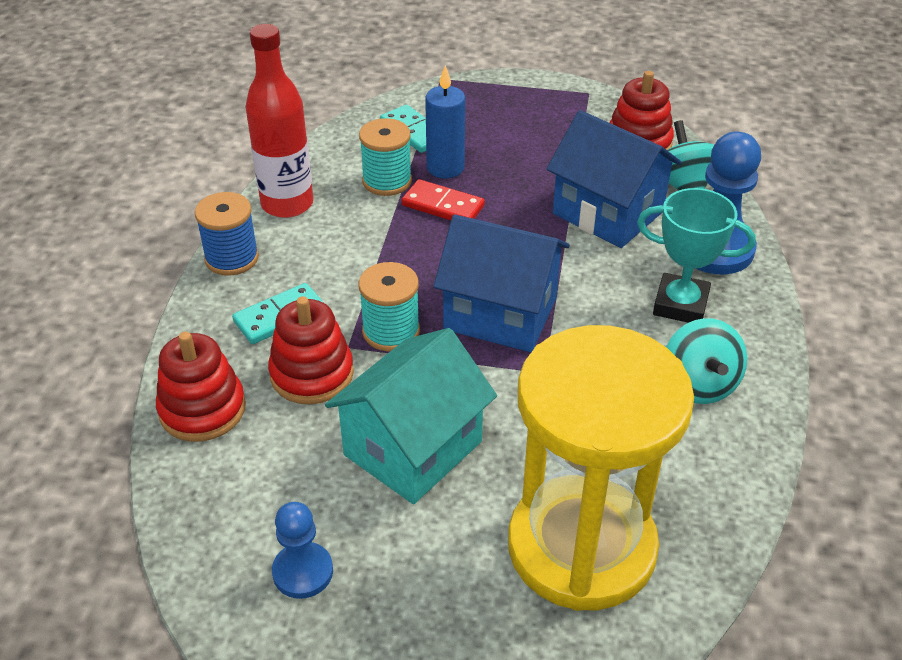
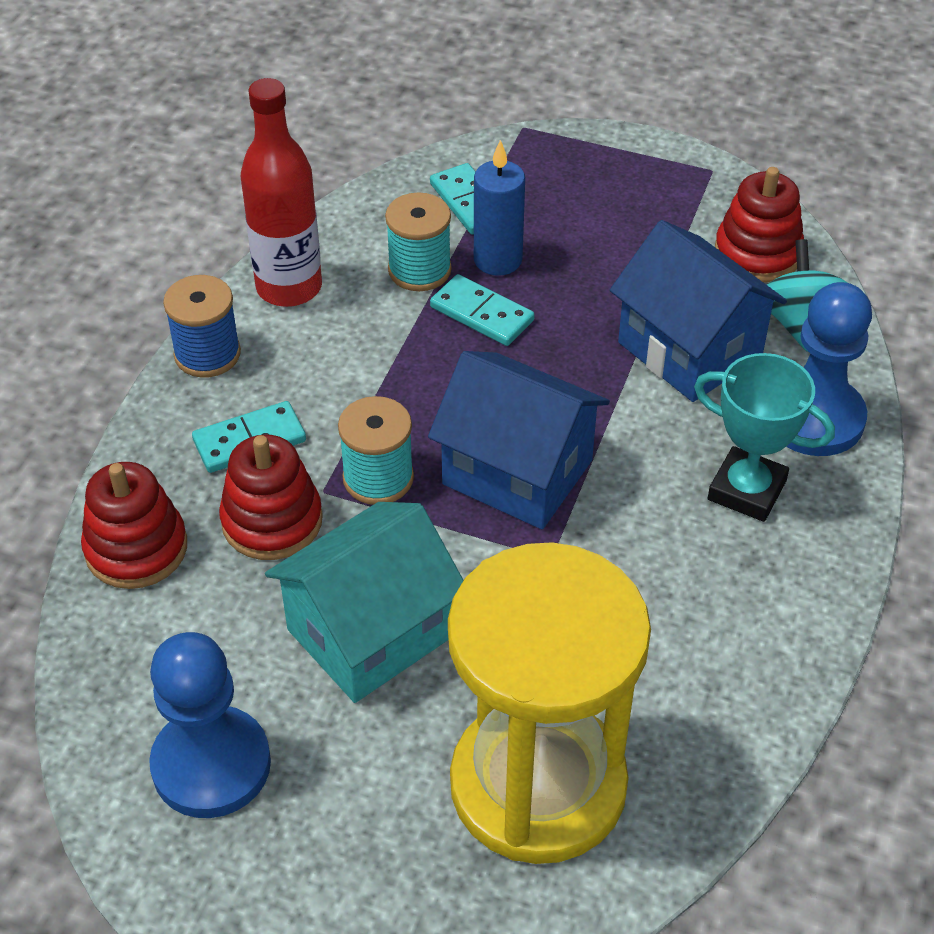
camera: 10 degrees right, 5 degrees up
blue pawn [272,502,333,599] -> blue pawn [149,632,271,818], size x1.70
red domino [402,179,485,220] -> turquoise domino [430,274,535,346]
turquoise spinning top [666,318,747,404] -> none

